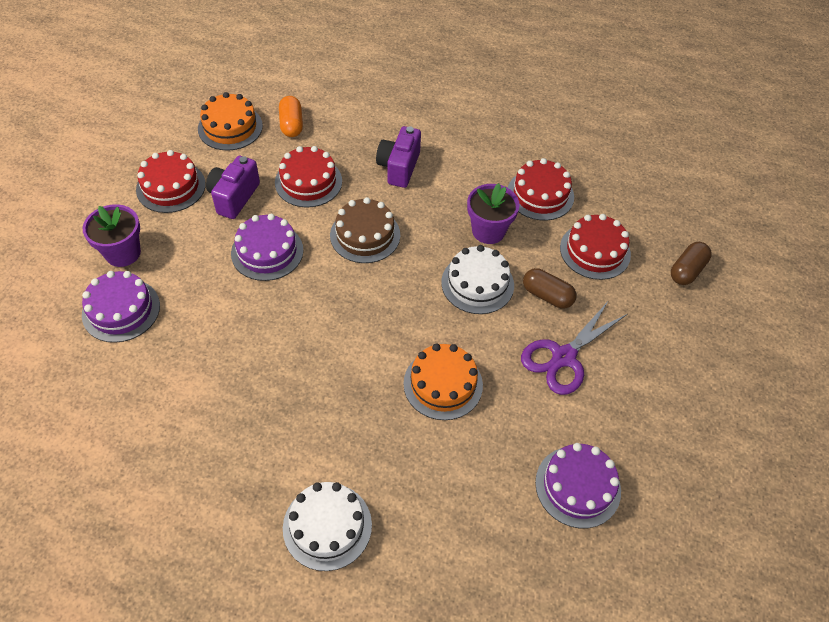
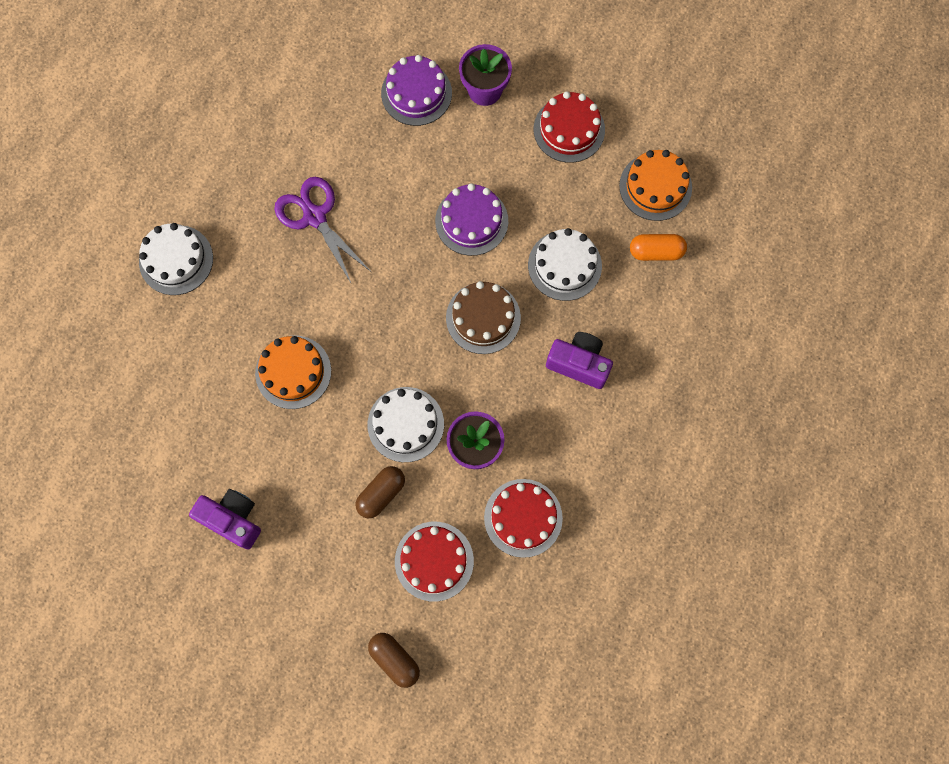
camera: 100 degrees right, 20 degrees up
purple camera [206,156,260,219] -> purple camera moved to [189,489,261,549]
red cake [275,146,342,208] -> white cake [528,228,602,301]
purple scissors [521,300,628,395] -> purple scissors moved to [274,177,370,283]
purple cake [535,443,621,528] -> none

